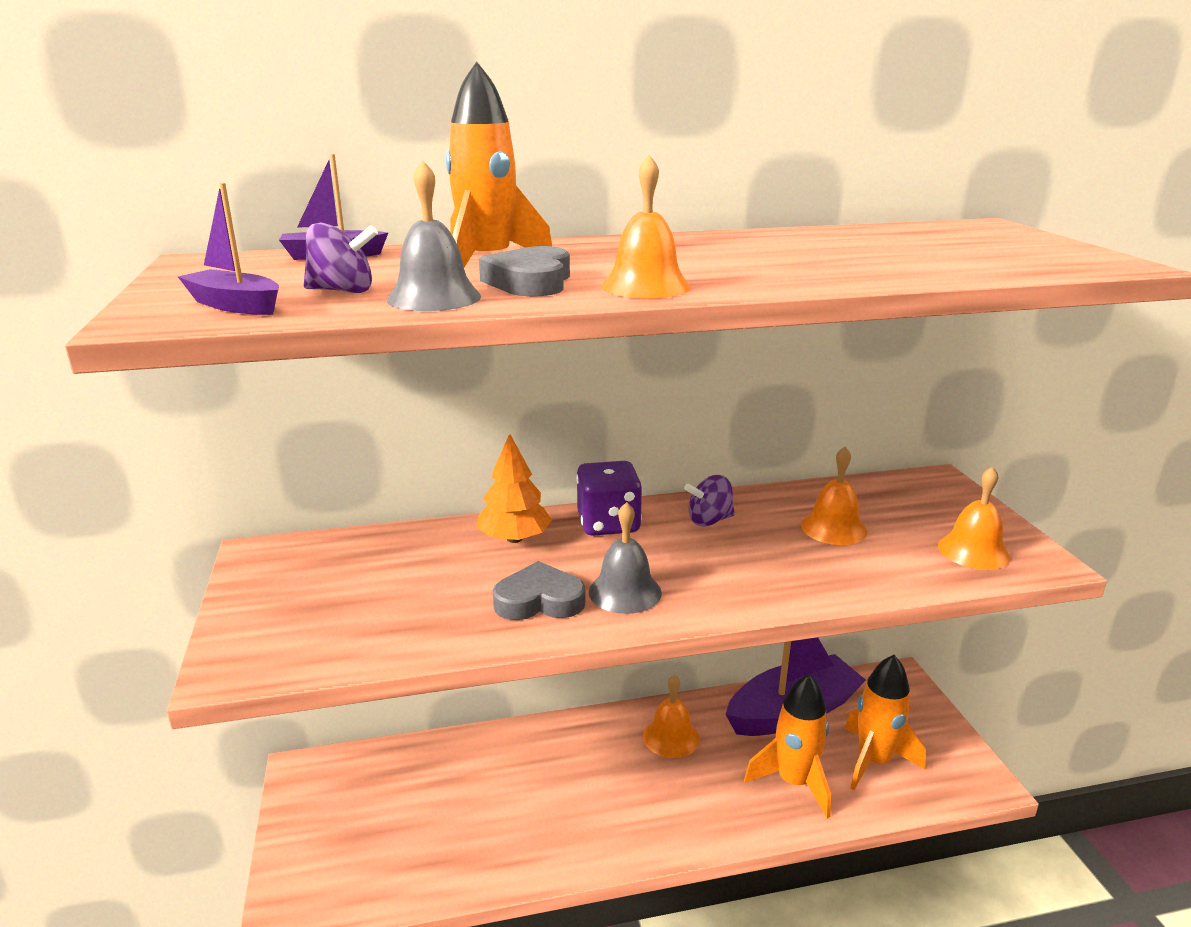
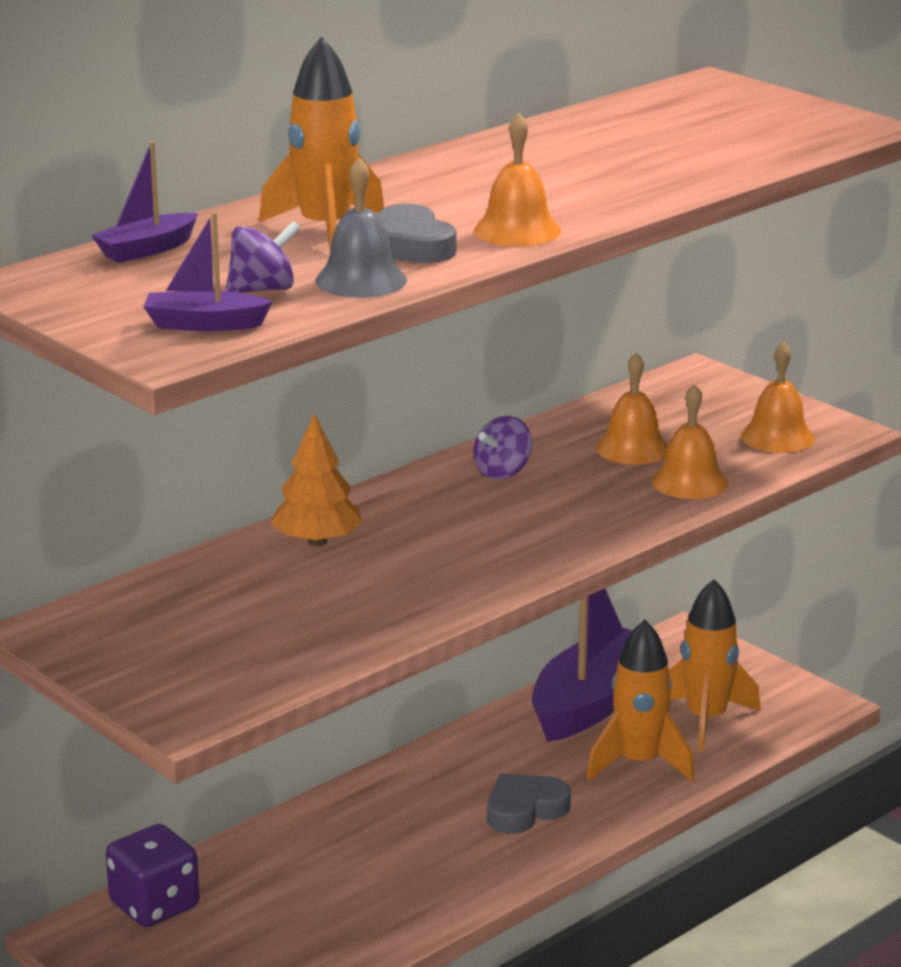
camera: 30 degrees left, 0 degrees up
grey heart [493,561,585,620] -> grey heart moved to [487,774,571,834]
purple dice [576,461,642,536] -> purple dice moved to [106,824,199,927]
grey bell [589,502,662,614] -> none
orange bell [643,674,700,758] -> orange bell moved to [652,384,728,499]

